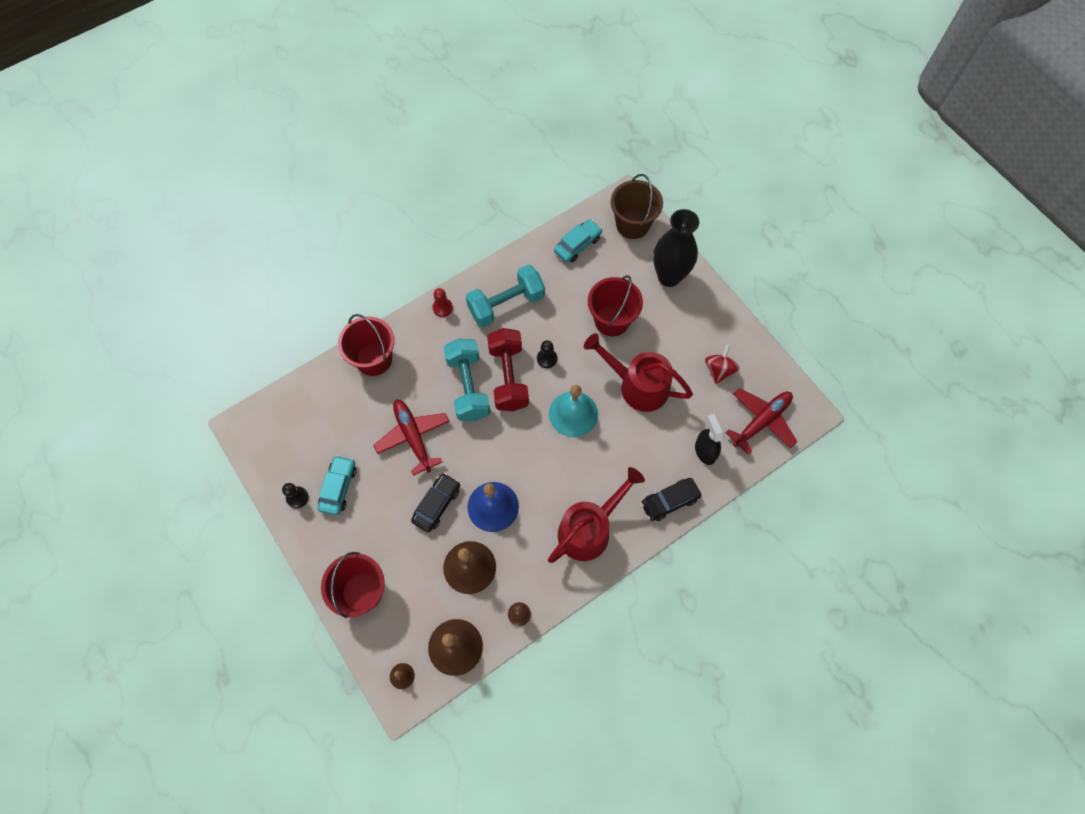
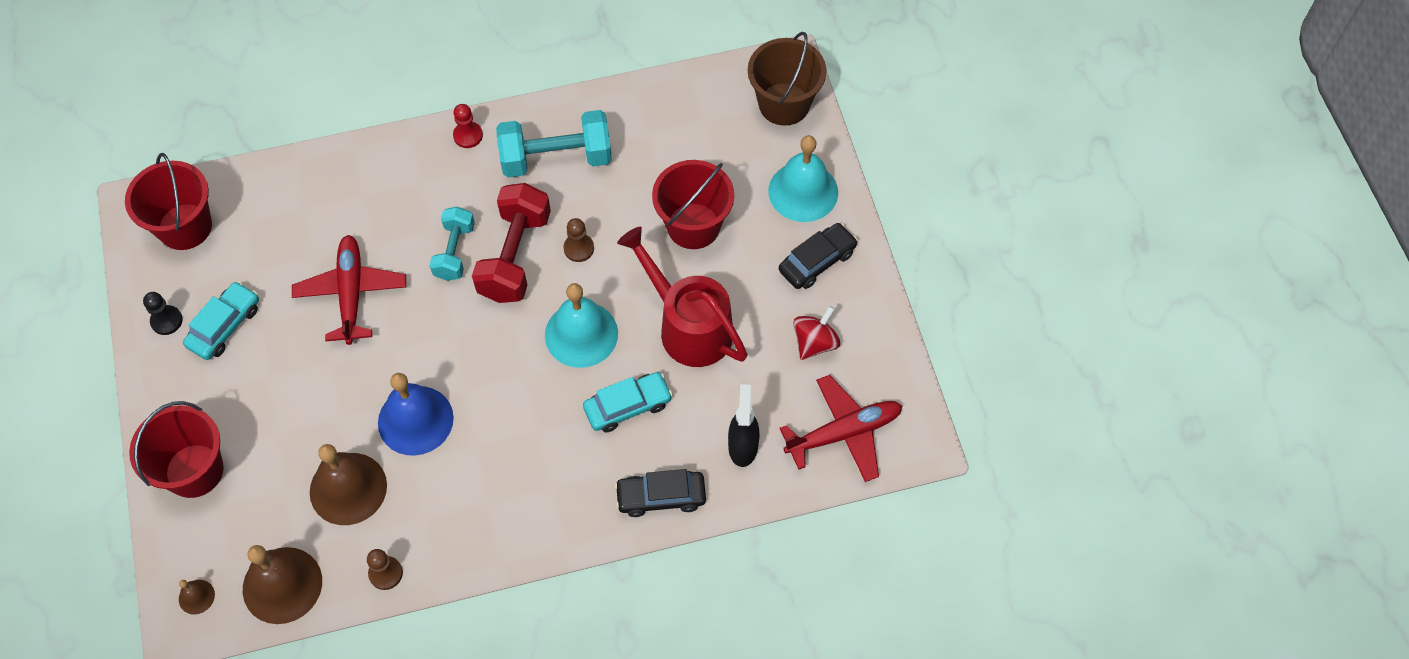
camera: 20 degrees right, 5 degrees down
red bucket [338,314,395,376] -> red bucket moved to [125,153,212,250]
black car [411,473,460,532] -> black car moved to [779,223,858,289]
turquoise dumbbell [443,338,491,421] -> turquoise dumbbell [429,206,475,281], size x0.62
black pawn [537,340,557,368] -> brown pawn [563,218,594,262]
red watering can [548,467,645,563] -> none
turquoise car [554,219,602,263] -> turquoise car moved to [583,372,673,432]
black vase [653,209,699,287] -> turquoise bell [768,135,838,222]

